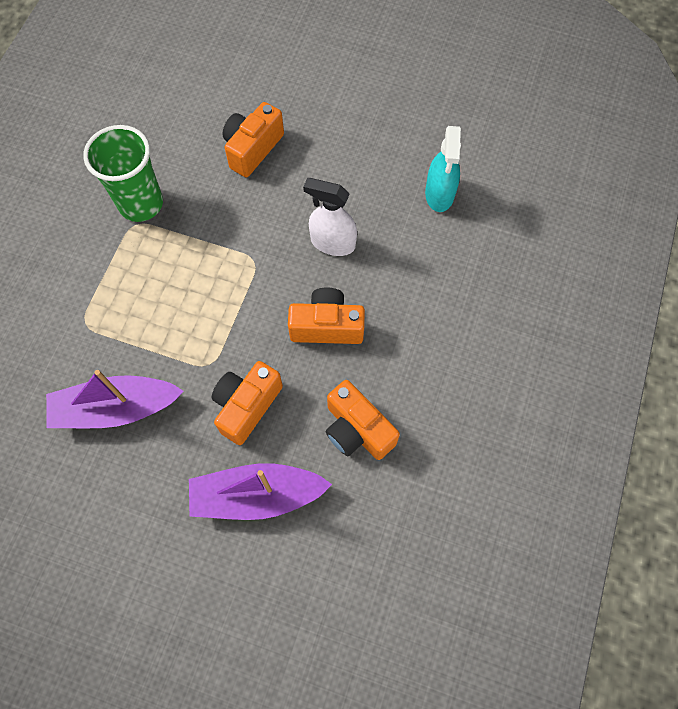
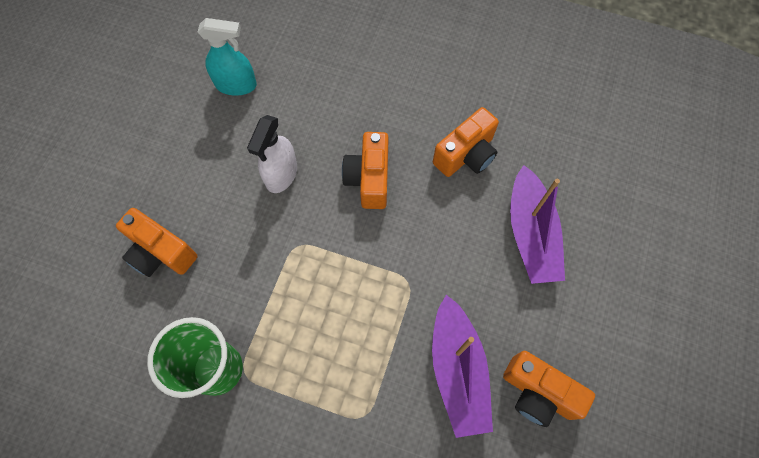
camera: 90 degrees left, 0 degrees up
orange camera [212,361,283,445] -> orange camera moved to [503,351,595,427]

